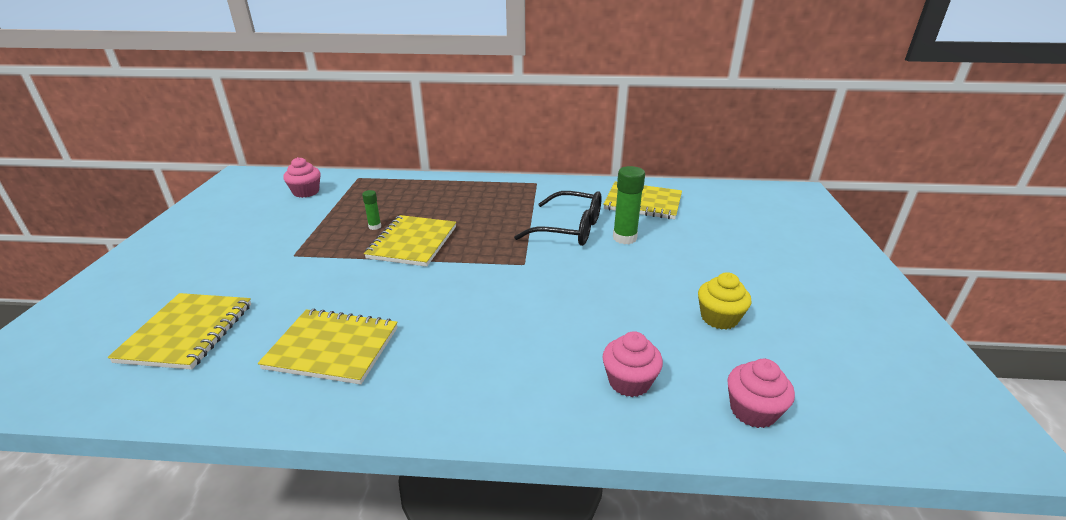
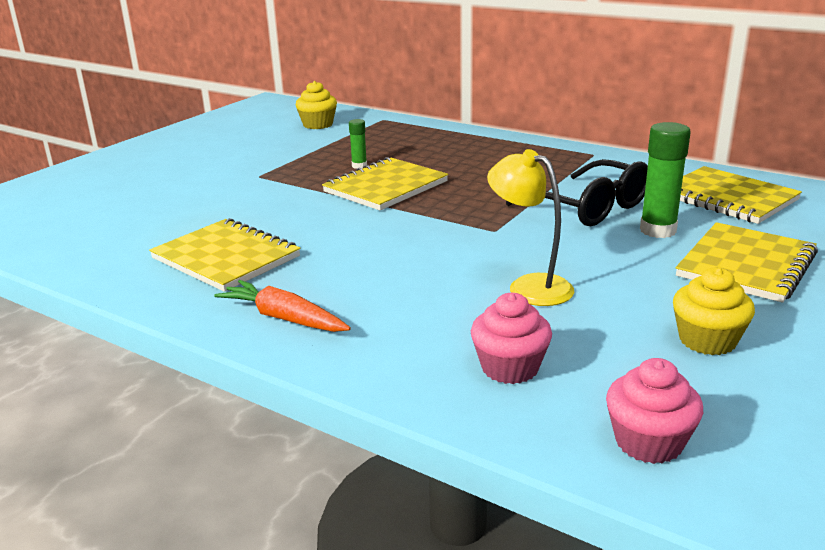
camera: 30 degrees right, 5 degrees down
yellow notebook [108,293,251,370] -> yellow notebook moved to [676,222,818,303]
pink cupcake [283,157,320,198] -> yellow cupcake [296,81,337,129]
none -> orange carrot [214,280,351,332]
none -> yellow lamp [487,149,574,306]

